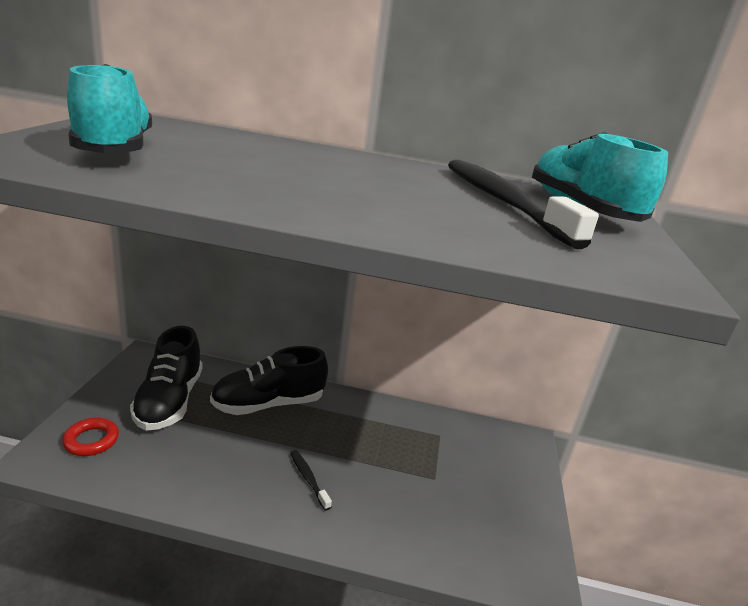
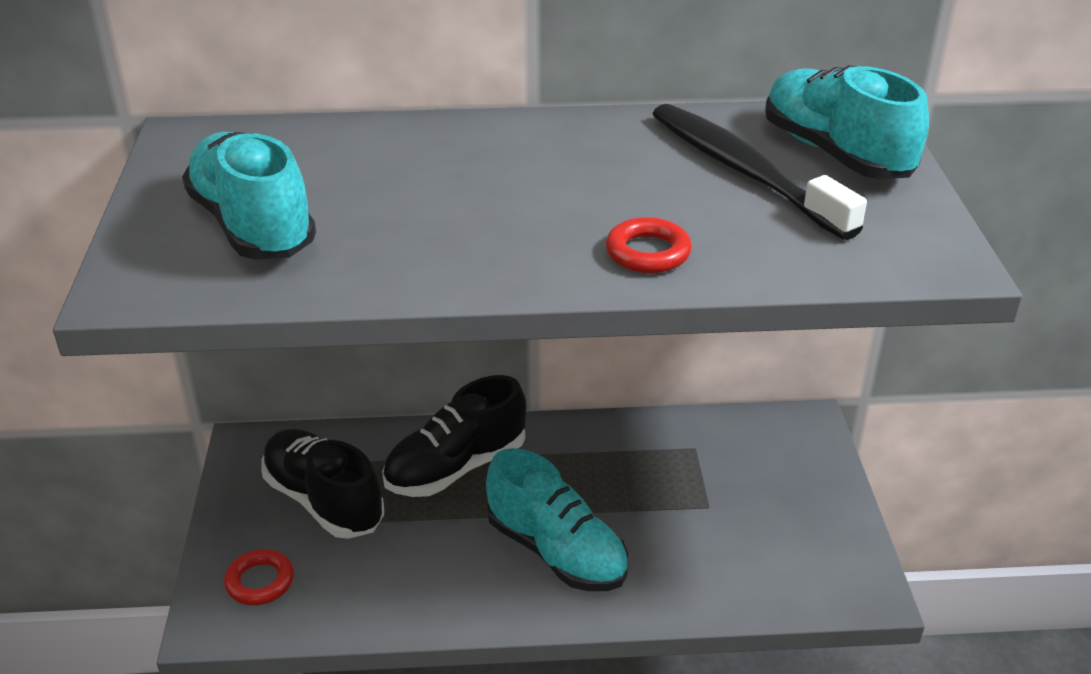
camera: 10 degrees left, 10 degrees up
black shoe [130,326,202,431] -> black shoe turned 150 degrees clockwise [261,429,384,539]
black toothbrush [290,450,332,510] -> turquoise shoe [486,448,628,591]
none -> red ring [606,217,692,273]

